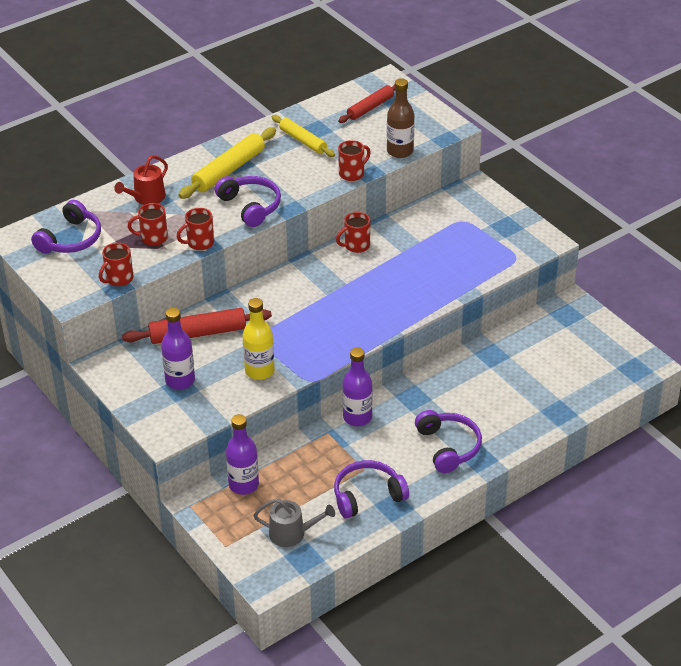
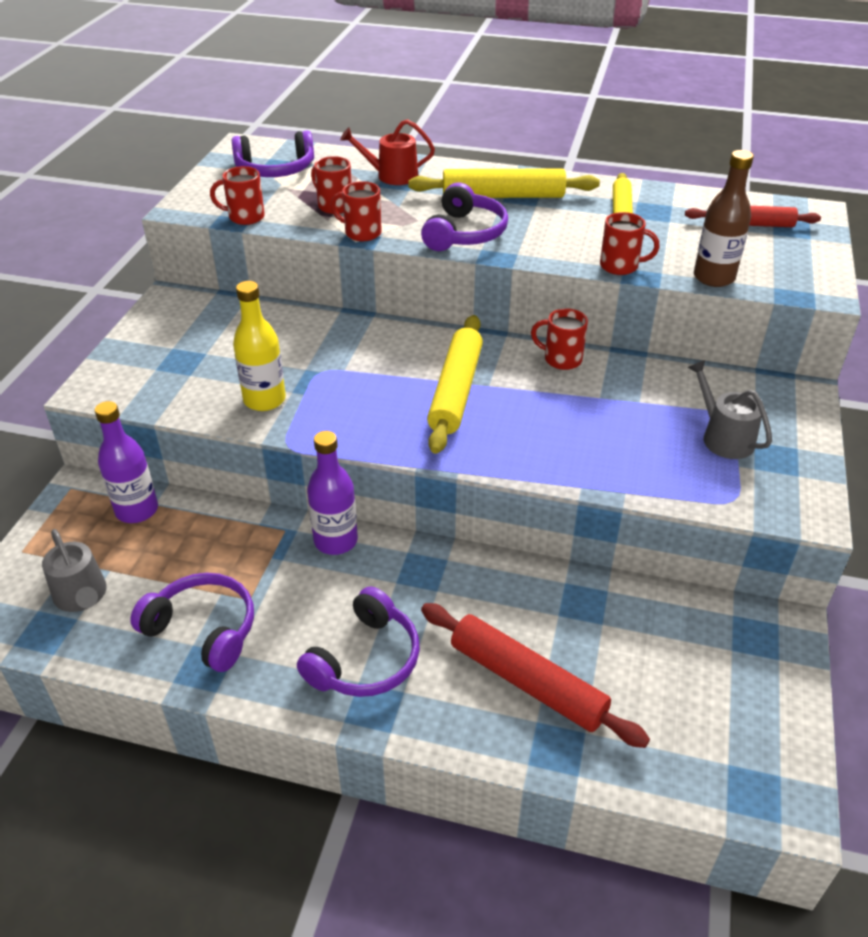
camera: 50 degrees right, 0 degrees up
red rolling pin [122,308,272,344] -> red rolling pin moved to [421,603,650,748]
purple bottle [161,308,195,390] -> none
none -> yellow rolling pin [427,315,483,454]
none -> grey watering can [688,360,772,459]

